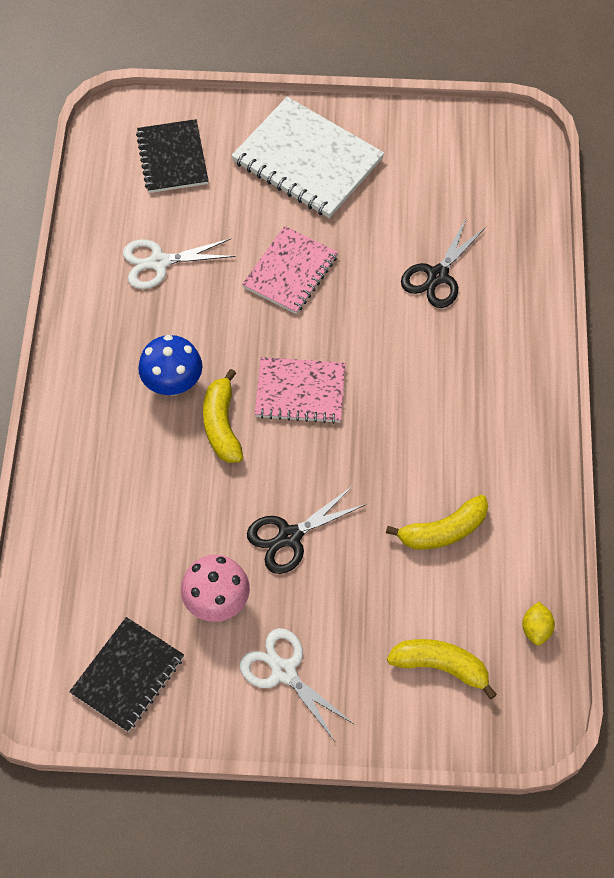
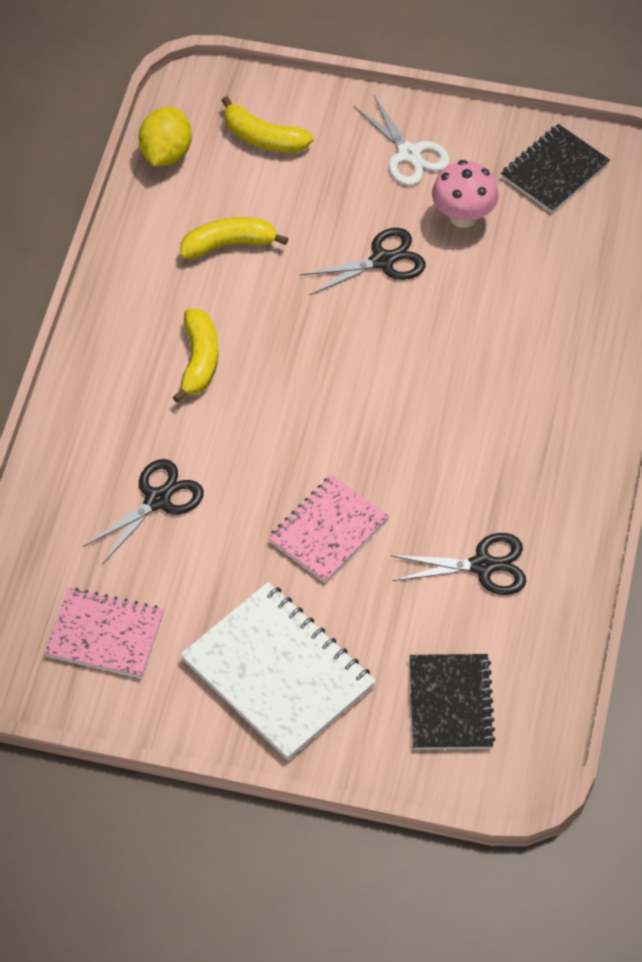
camera: 170 degrees left, 5 degrees down
white scissors [123,238,236,289] -> black scissors [391,533,526,595]
blue mushroom [138,335,202,396] -> none
yellow banana [203,369,243,463] -> yellow banana moved to [173,309,218,403]
pink notebook [255,357,345,424] -> pink notebook moved to [44,587,164,678]
yellow lemon [522,602,555,645] -> yellow lemon [138,107,192,167], size x1.74

